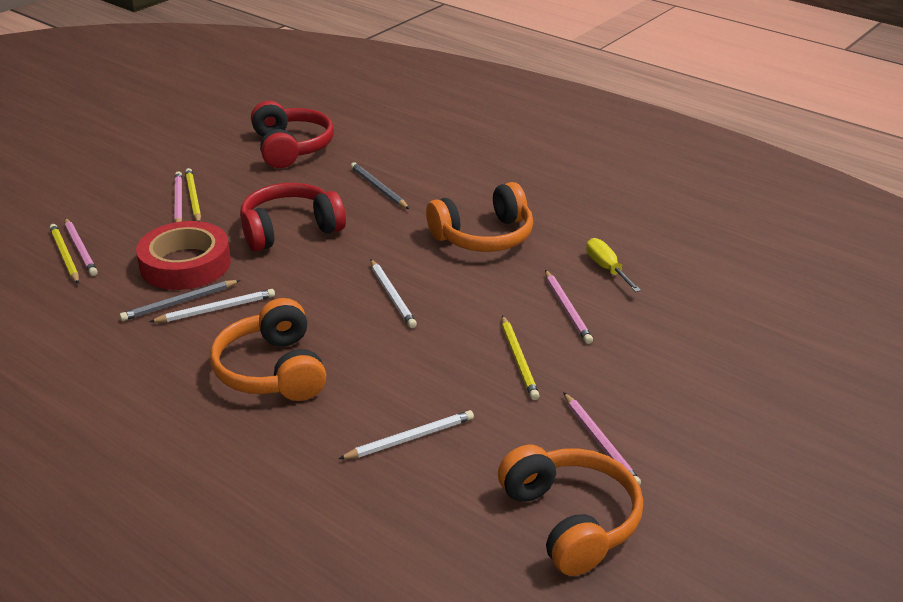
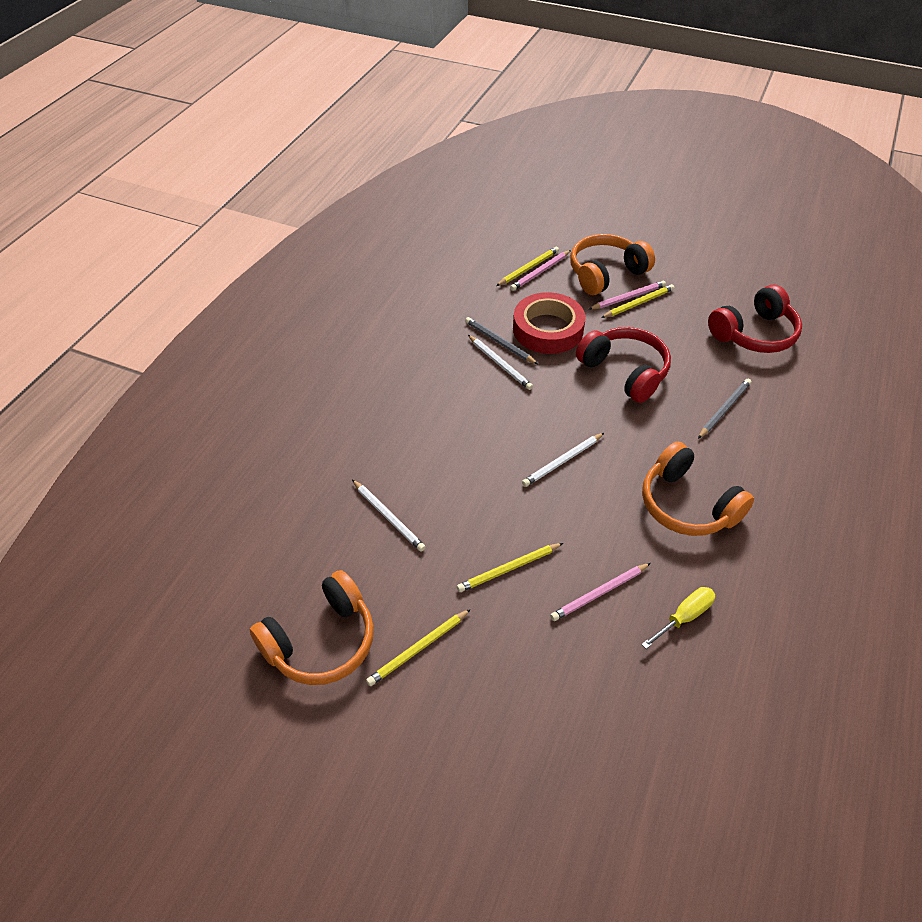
camera: 75 degrees right, 15 degrees up
orange headphones [210,298,326,401] -> orange headphones moved to [570,234,655,295]
pink pencil [563,392,641,485] -> yellow pencil [366,609,471,686]

